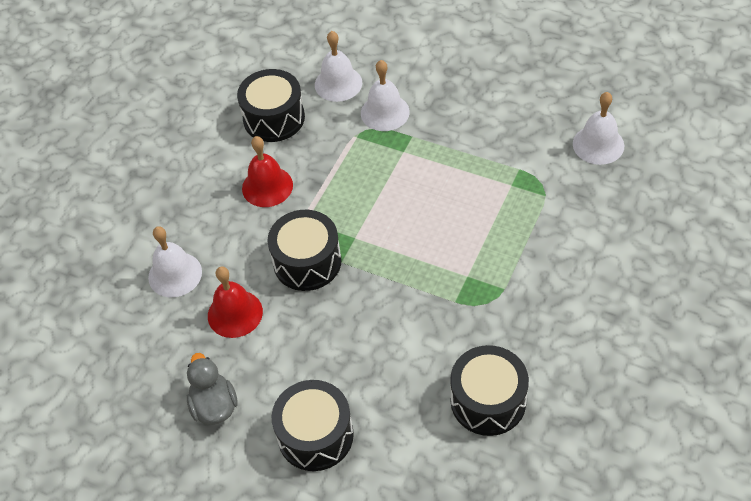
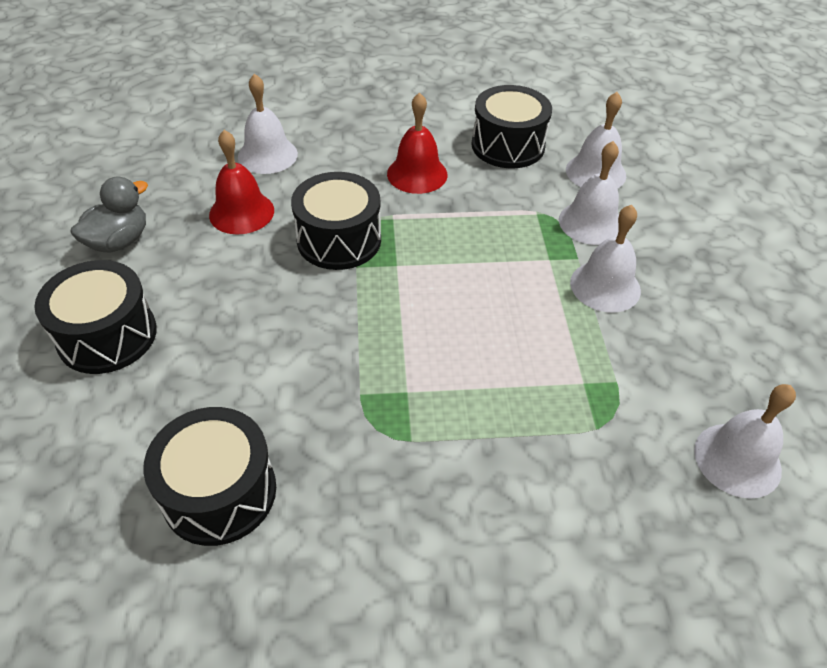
camera: 55 degrees right, 5 degrees down
none -> white bell [570,205,641,312]

